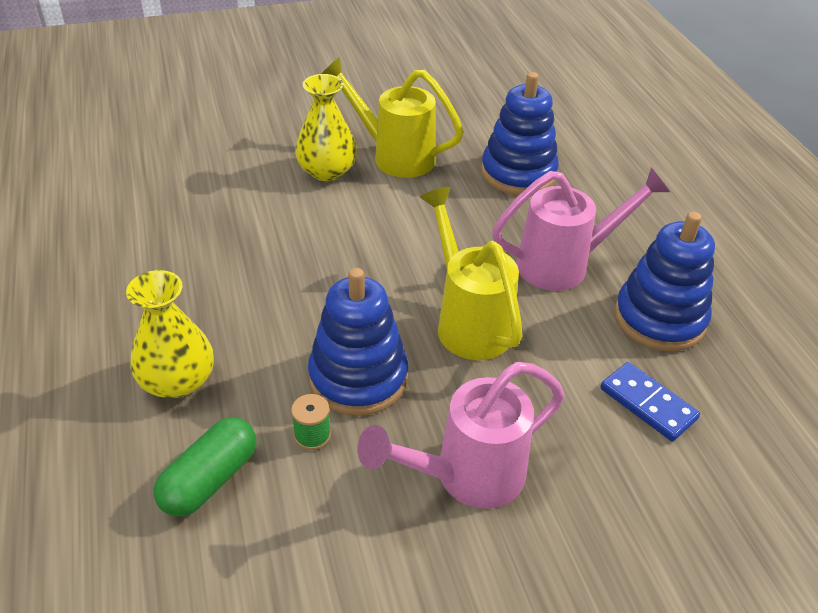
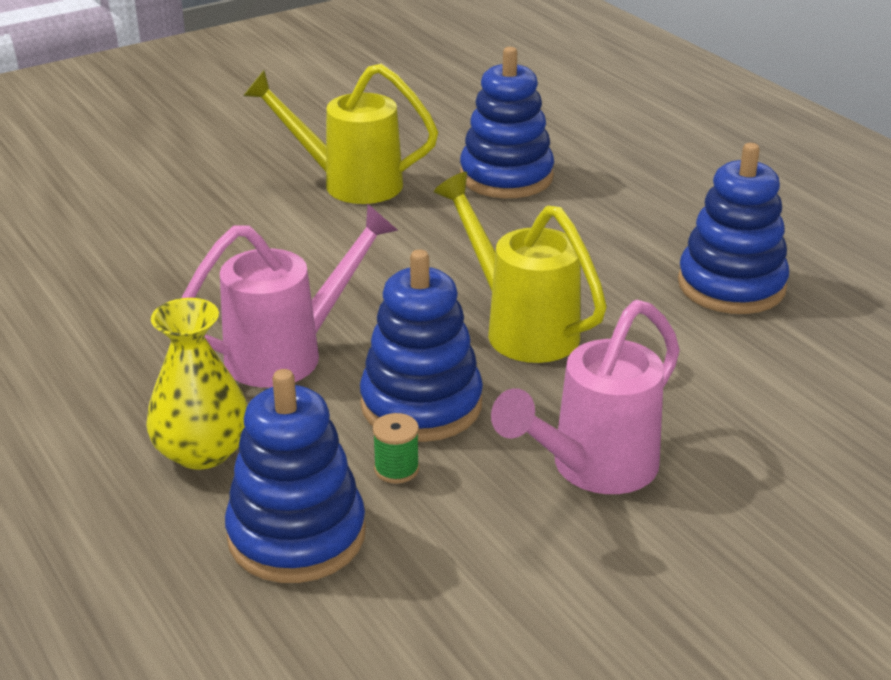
camera: 15 degrees left, 10 degrees down
green capsule [154,417,256,516] -> blue stacking toy [225,369,366,583]
yellow vase [295,74,357,181] -> none
pink watering can [492,167,670,291] -> pink watering can moved to [182,204,398,388]
blue domino [601,362,700,441] -> none

